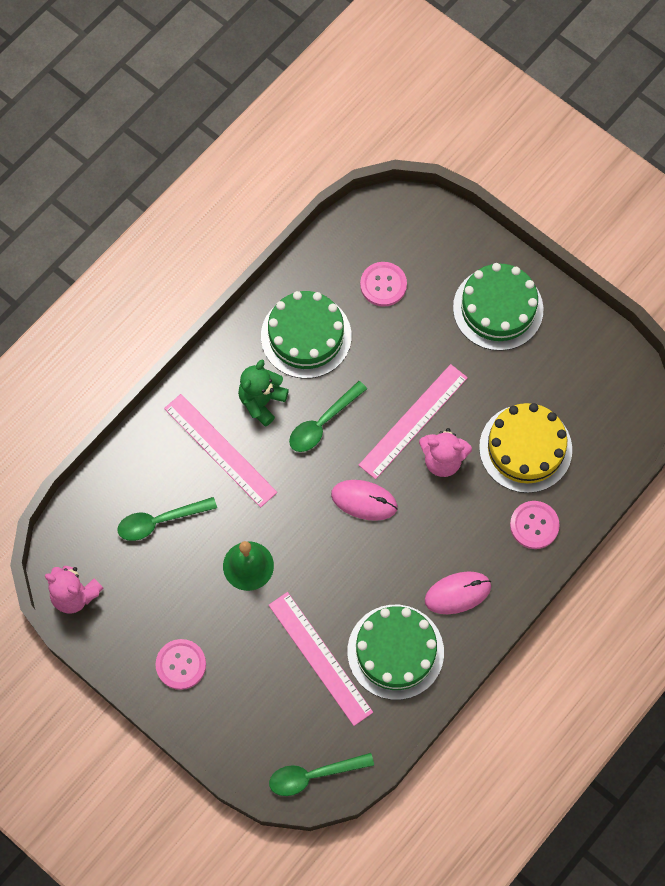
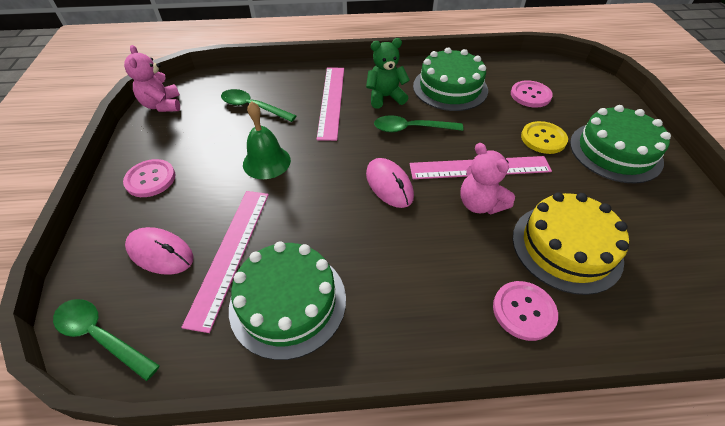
camera: 45 degrees right, 20 degrees down
pink mouse [425,571,491,614] -> pink mouse moved to [125,227,193,275]
none -> yellow button [521,121,568,154]

